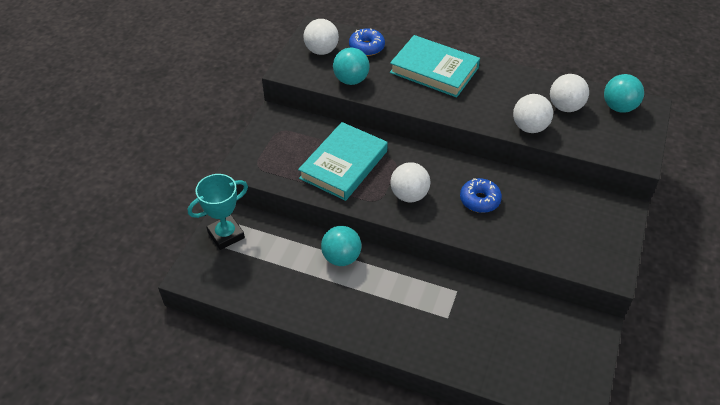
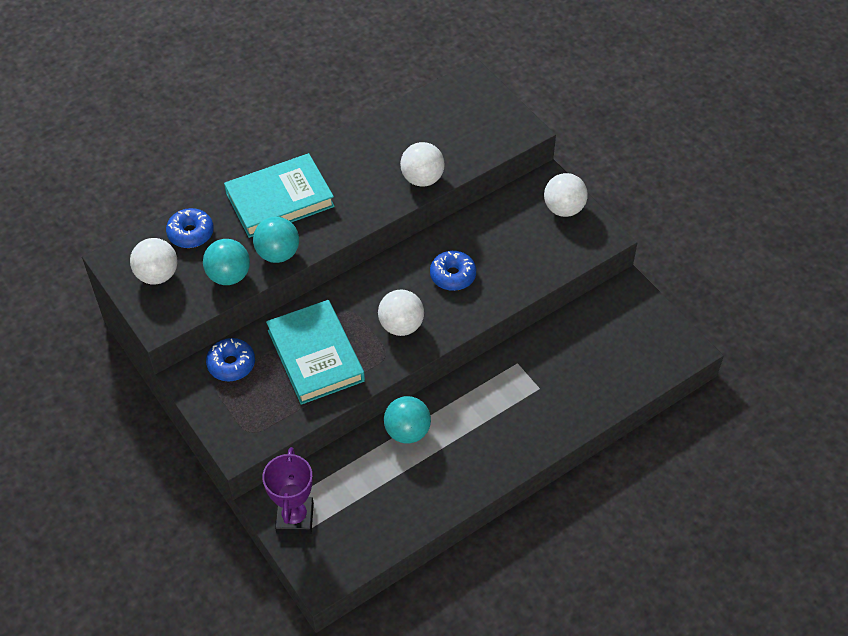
camera: 55 degrees left, 5 degrees up
turquoise trophy [188,174,248,250] -> purple trophy [262,447,314,534]
white ball [550,74,589,112] -> white ball moved to [544,173,588,217]
turquoise ball [604,74,644,113] -> turquoise ball moved to [253,217,299,263]
none -> blue donut [206,338,255,382]

